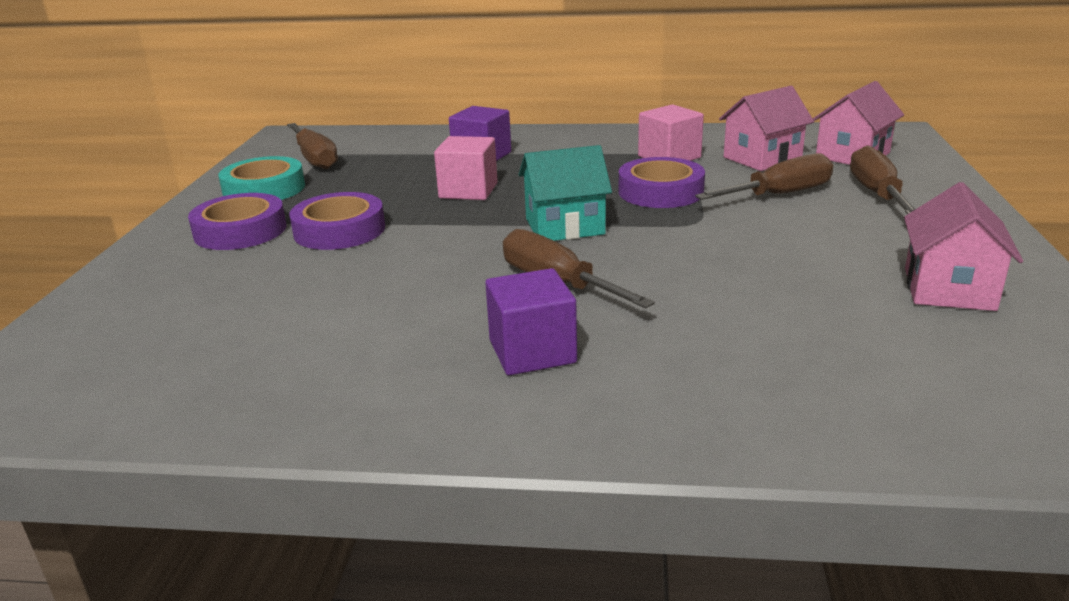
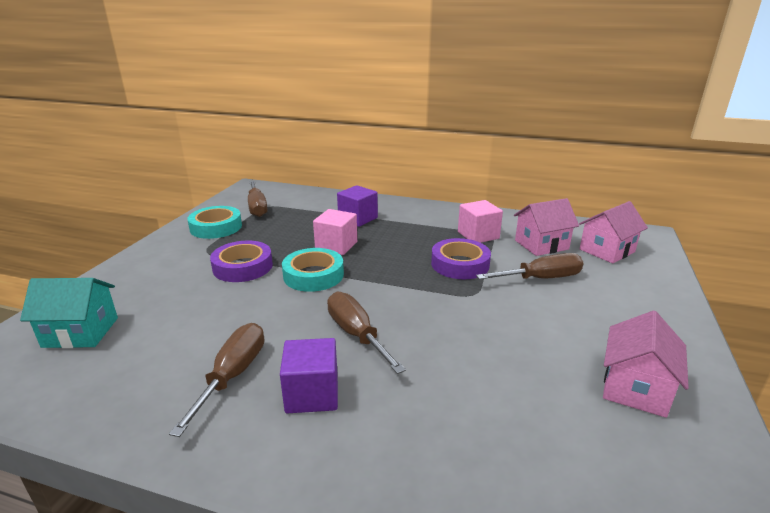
camera: 10 degrees right, 0 degrees up
purple tape [188,193,286,250] -> none
turquoise house [519,145,612,241] -> turquoise house moved to [20,278,118,348]
brown screwdriver [850,145,915,214] -> brown screwdriver moved to [169,323,264,437]
none -> turquoise tape [282,248,344,292]

